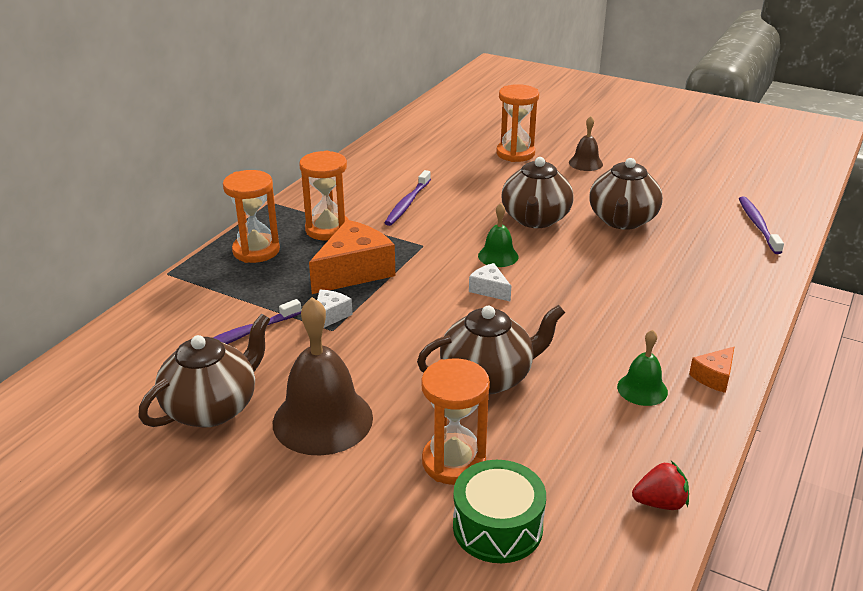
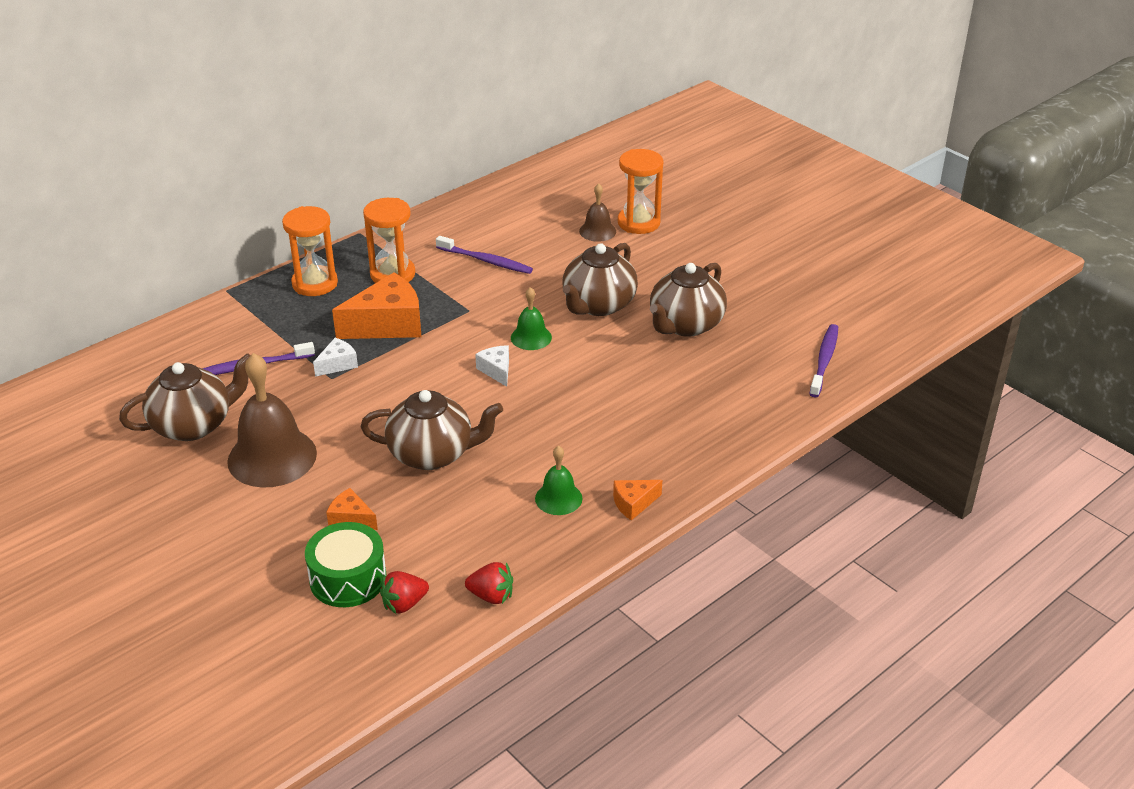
camera: 20 degrees right, 5 degrees up
purple toothbrush [384,170,431,226] -> purple toothbrush turned 105 degrees counterclockwise [436,236,533,274]
orange hourglass [421,358,490,485] -> orange cheese [326,488,378,530]
brown bell [569,116,603,171] -> brown bell moved to [579,183,616,242]
none -> red strawberry [380,571,429,614]

